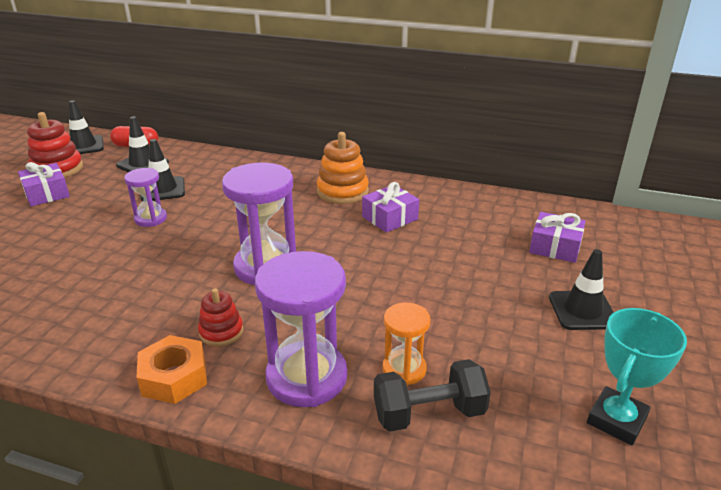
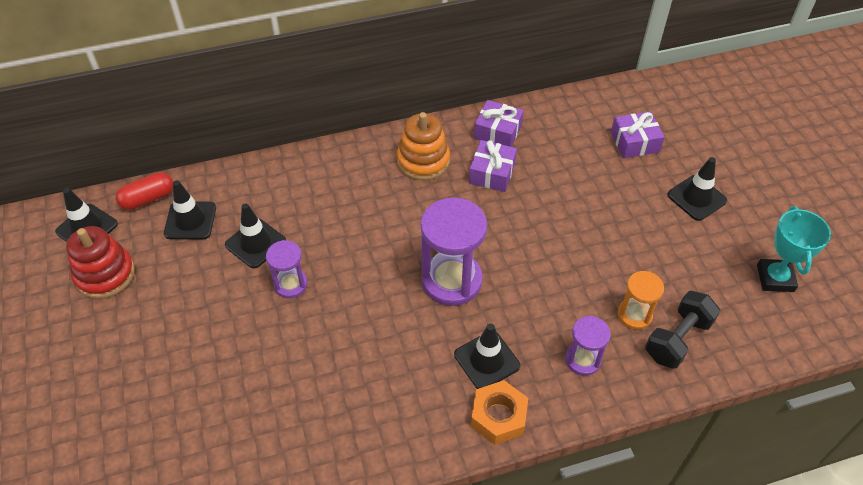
camera: 35 degrees left, 20 degrees up
purple gift [18,162,70,207] -> purple gift moved to [474,100,524,147]
red stacking toy [198,288,243,346] -> black traffic cone [454,323,520,389]
purple hourglass [255,251,347,407] -> purple hourglass [565,316,611,376], size x0.55

